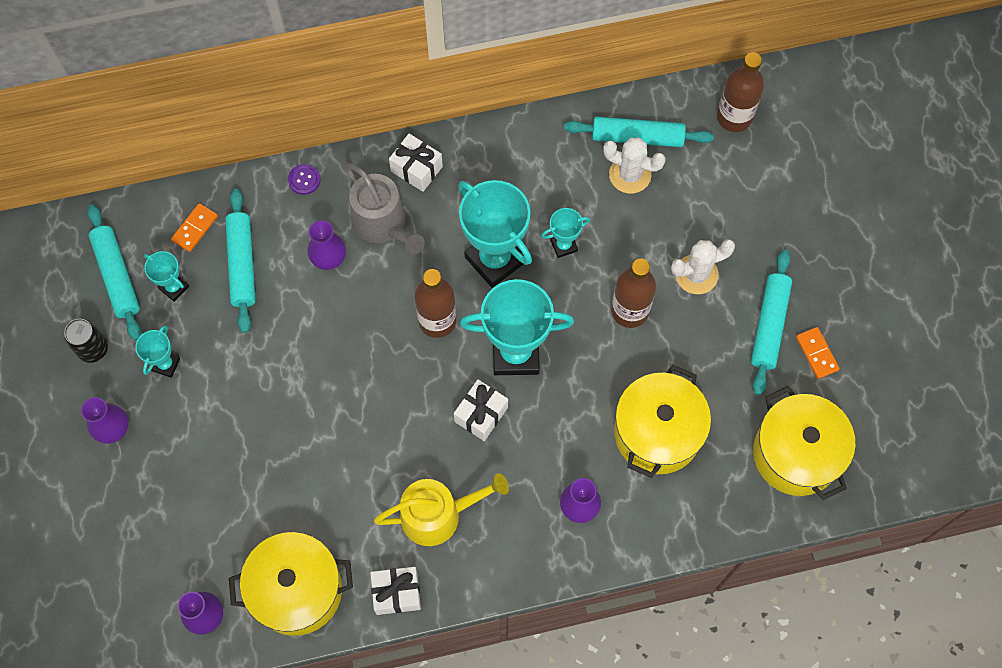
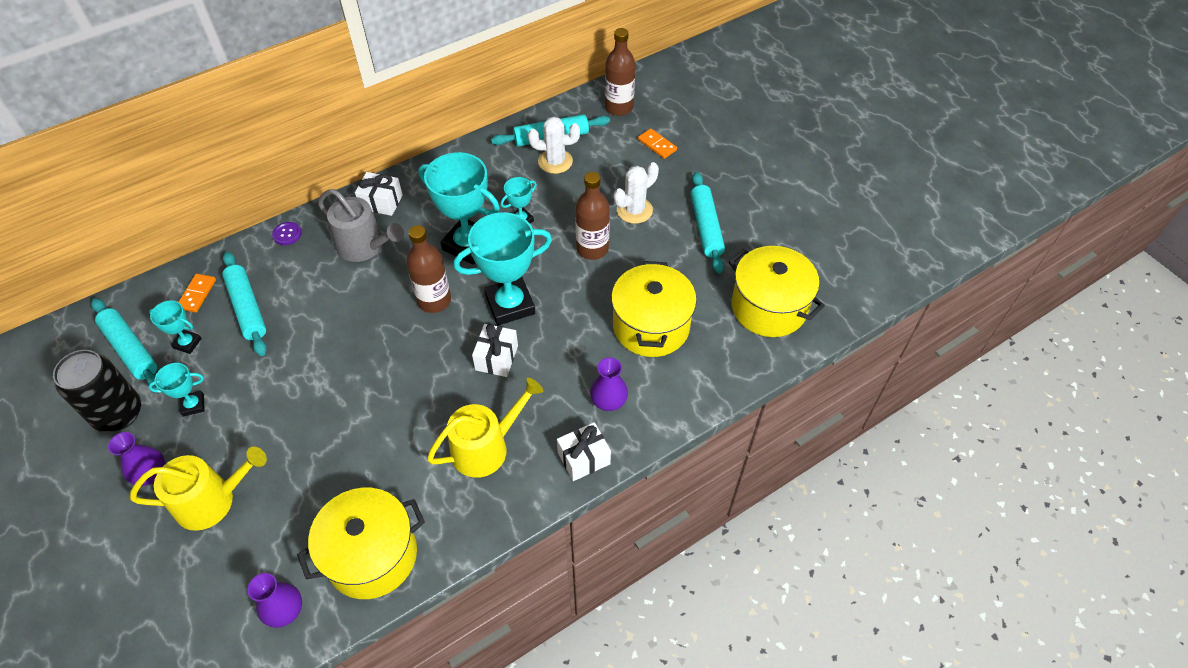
camera: 20 degrees left, 15 degrees down
black can [64,319,108,363] -> black can [53,350,141,432], size x1.65
turquoise trophy [135,325,180,378] -> turquoise trophy turned 75 degrees clockwise [148,363,205,416]
purple vase [307,220,346,270] -> none
white gift [371,567,421,615] -> white gift moved to [557,422,611,481]
orange domino [796,327,840,379] -> orange domino moved to [638,128,677,159]
none -> yellow watering can [130,447,267,531]

